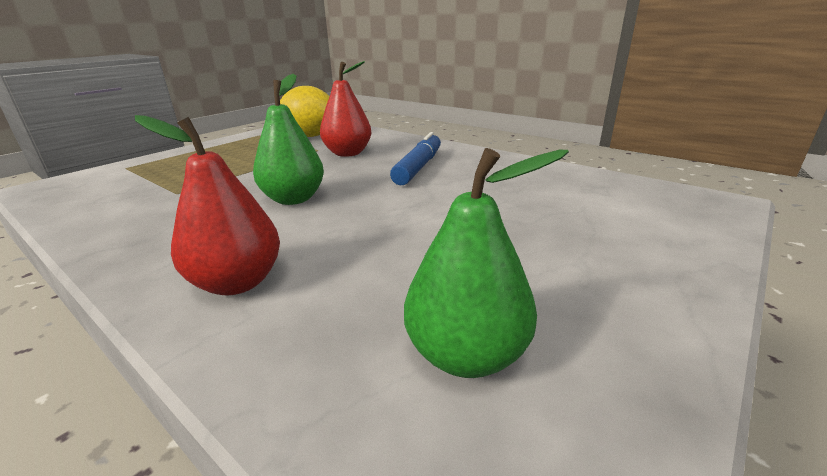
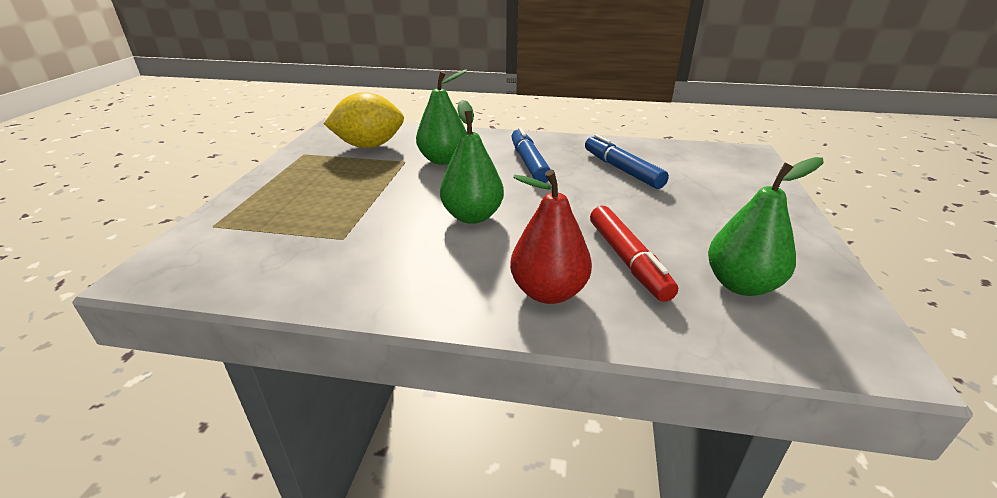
camera: 30 degrees left, 5 degrees up
red pear [320,61,371,157] -> green pear [416,69,467,165]
none -> blue marker [585,134,669,189]
none -> red marker [590,206,678,302]

